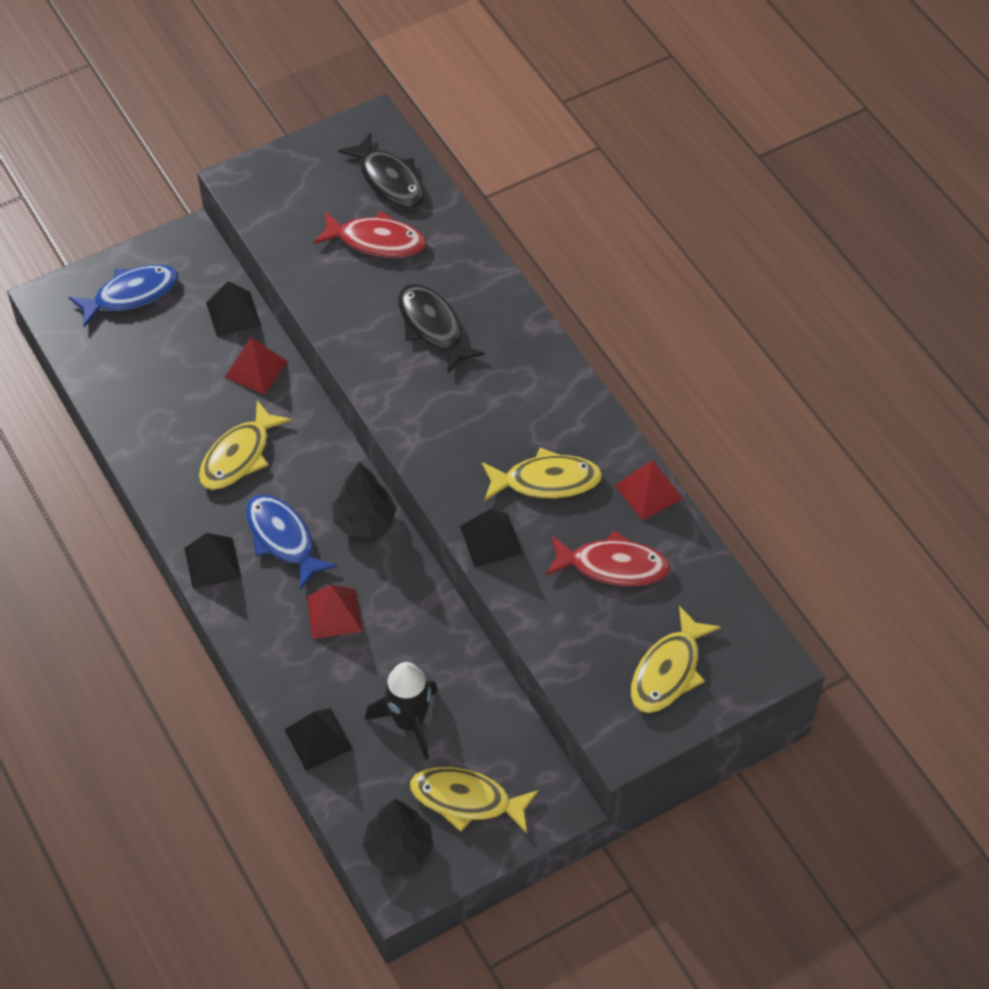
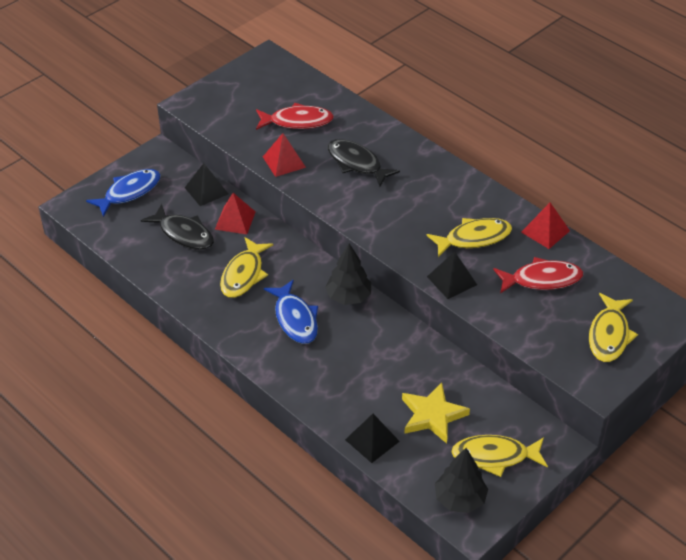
camera: 15 degrees left, 10 degrees down
black pyramid [184,533,241,589] -> none
blue fish [245,494,337,590] -> blue fish turned 150 degrees counterclockwise [264,280,318,344]
red pyramid [307,584,363,639] -> red pyramid moved to [263,133,306,177]
black fish [338,132,424,208] -> black fish moved to [141,204,214,250]
black rocket [365,662,438,760] -> yellow star [402,382,470,444]

